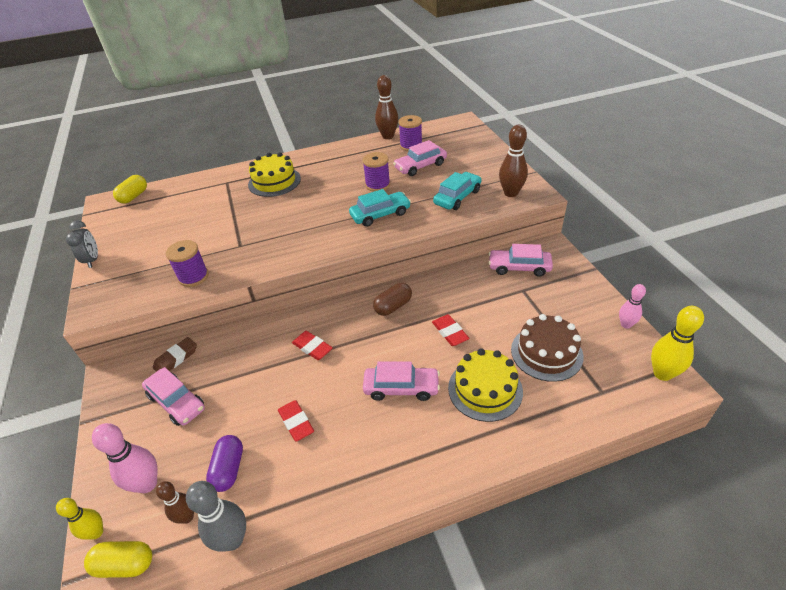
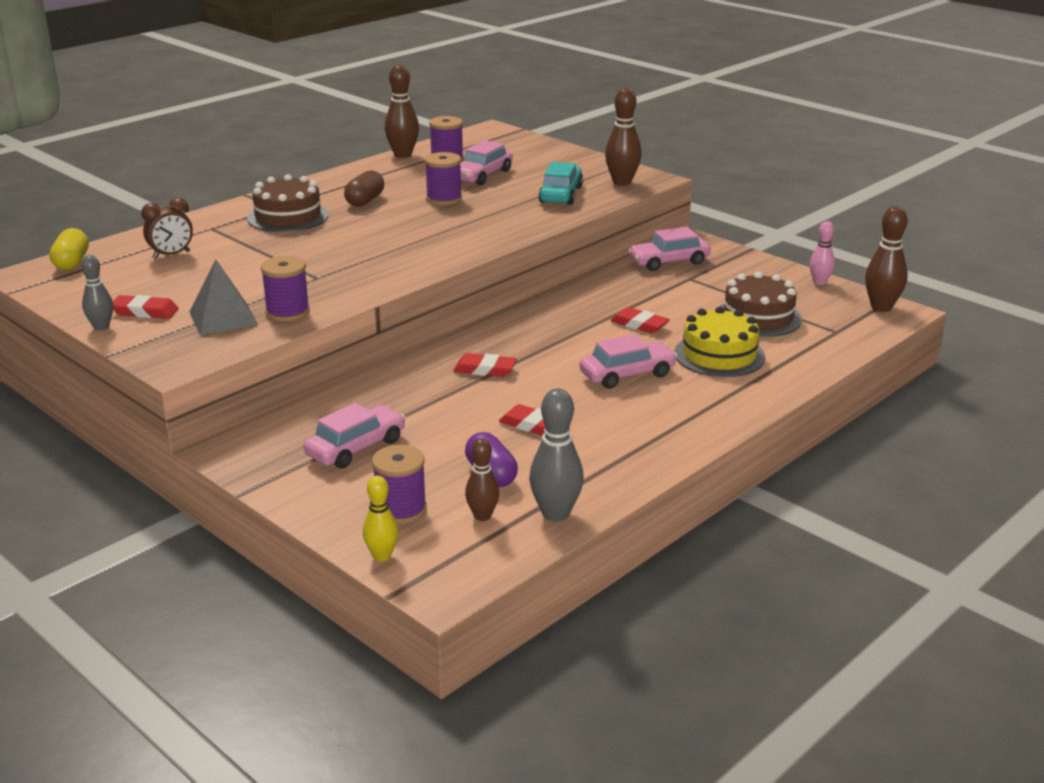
camera: 30 degrees left, 15 degrees down
grey clock [66,221,98,268] -> grey bowling pin [81,255,113,331]
yellow capsule [84,541,152,578] -> none
pink bowling pin [92,423,158,493] -> purple spool [372,445,427,524]
pink car [142,367,205,426] -> pink car turned 60 degrees counterclockwise [304,403,405,469]
brown eraser [153,337,197,372] -> none
yellow cake [248,153,301,197] -> brown cake [247,174,329,232]
turquoise car [349,189,411,227] -> none
brown capsule [373,283,412,316] -> brown capsule moved to [344,170,384,207]
yellow bowling pin [651,306,704,381] -> brown bowling pin [865,206,908,312]
none -> red eraser [113,295,179,319]
none -> brown clock [141,198,193,259]
none -> grey pyramid [189,260,258,335]

